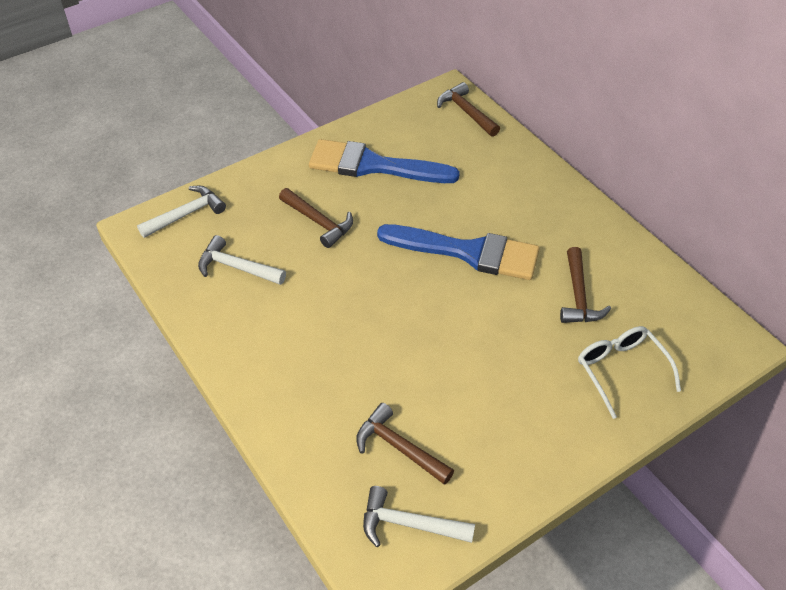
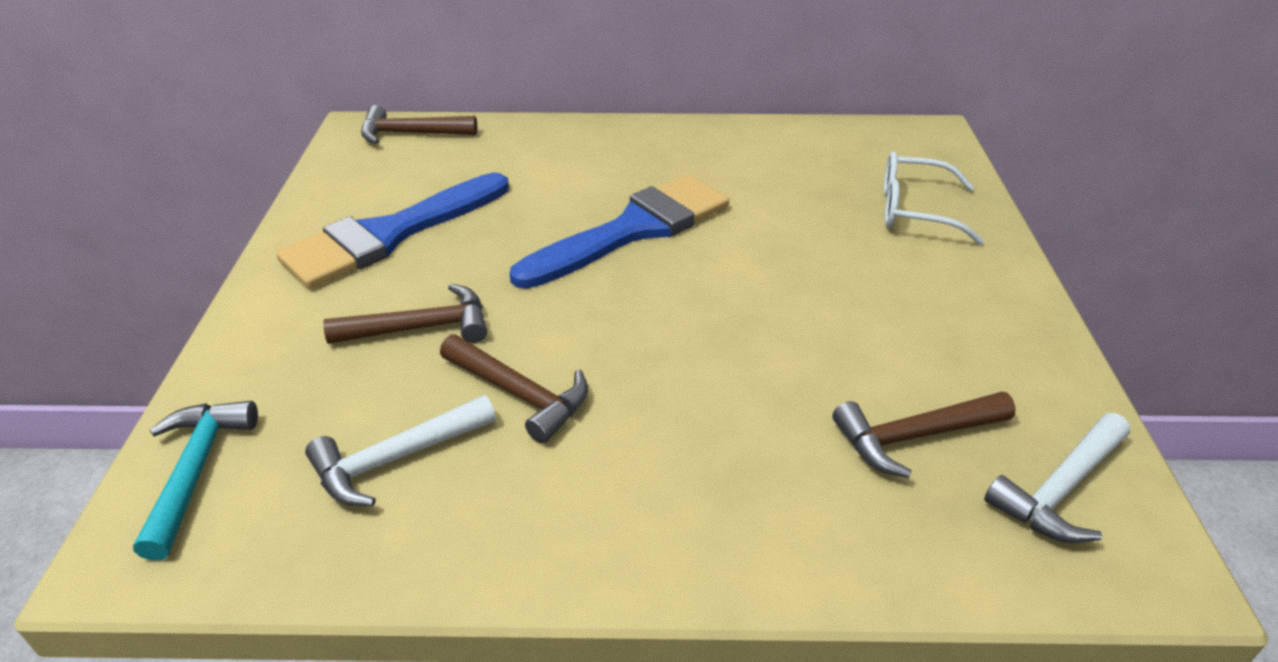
camera: 55 degrees left, 10 degrees down
white hammer [137,186,226,238] -> turquoise hammer [133,401,258,561]
brown hammer [560,247,611,323] -> brown hammer moved to [440,335,588,443]

